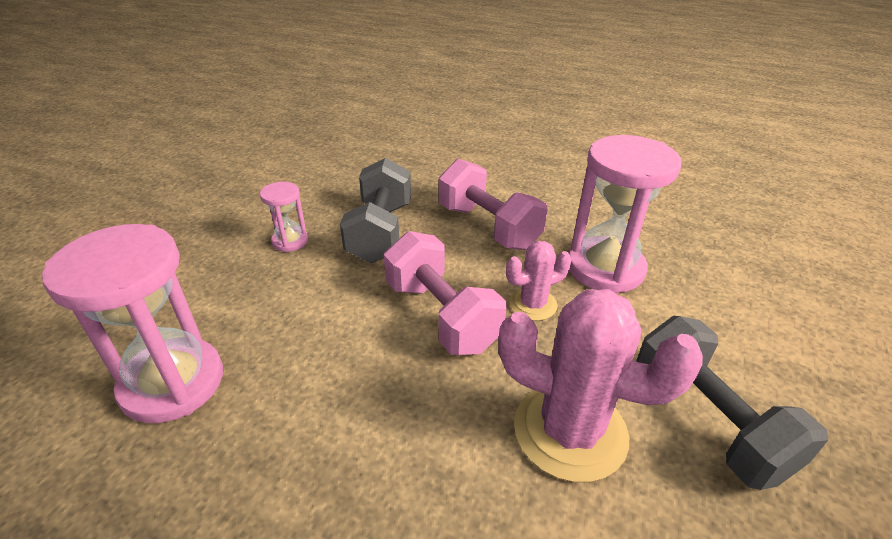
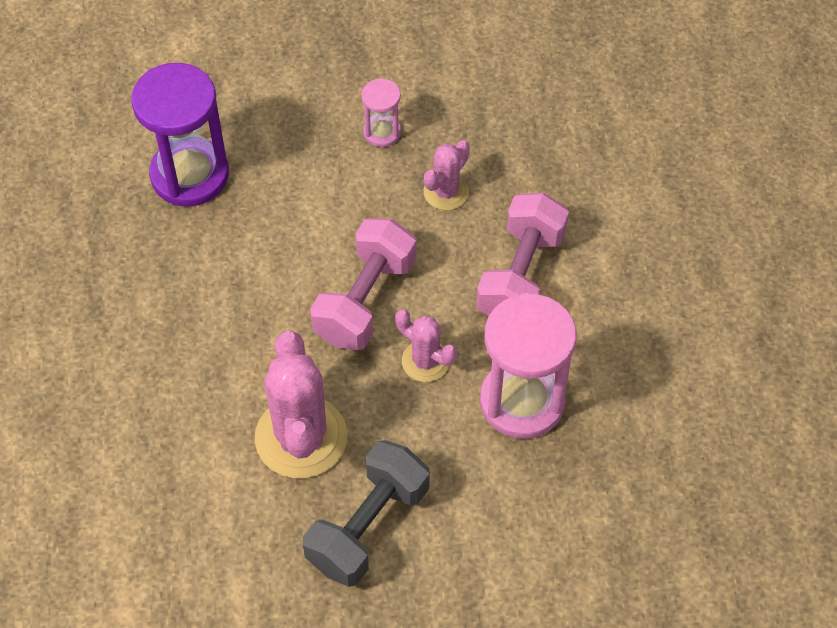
camera: 60 degrees right, 20 degrees up
pink hourglass [42,224,223,423] -> purple hourglass [131,63,229,207]
grey dumbbell [340,158,411,263] -> pink cactus [424,140,470,210]

